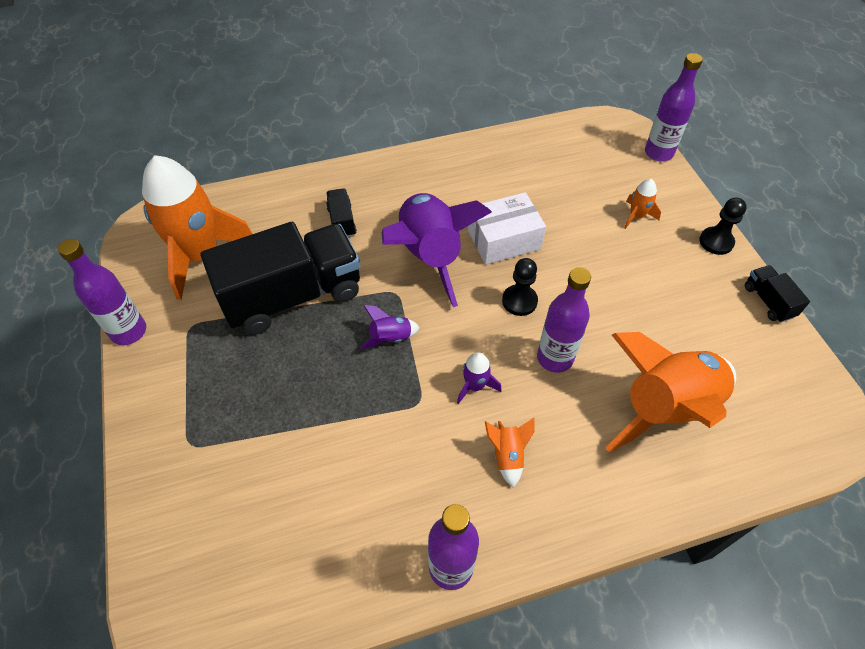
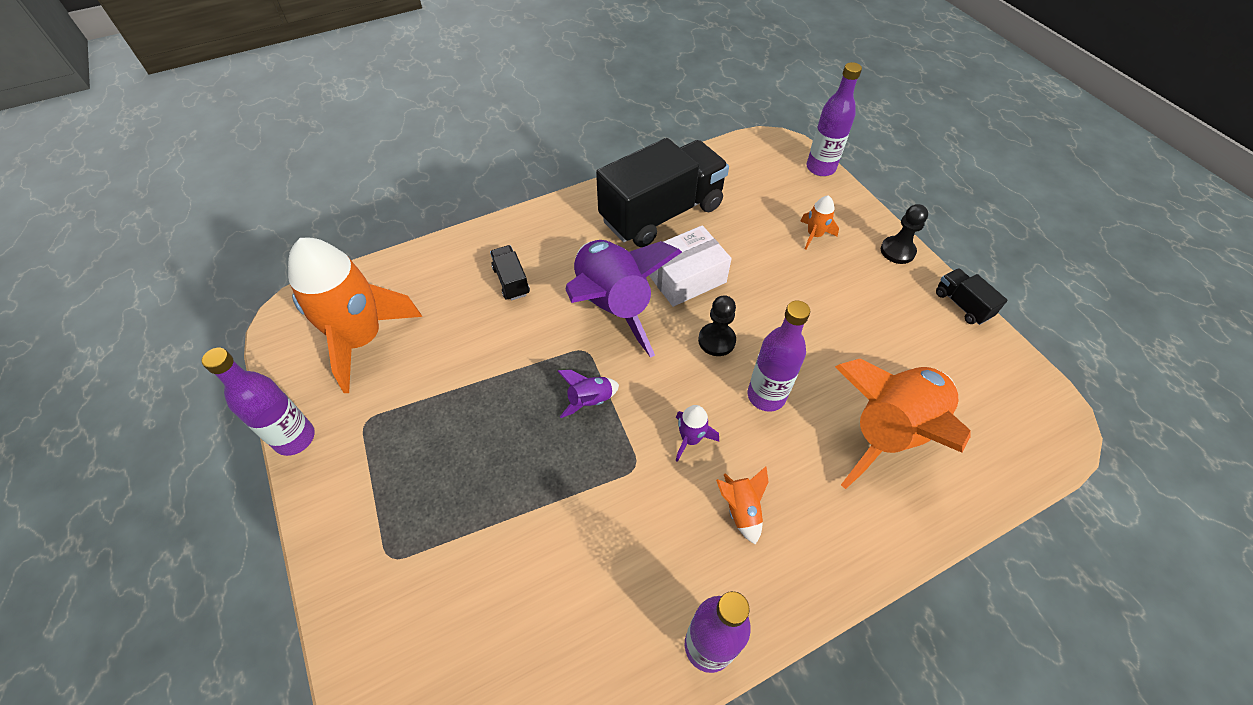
camera: 10 degrees left, 0 degrees up
black truck [201,222,361,335] -> black truck moved to [596,138,729,247]

